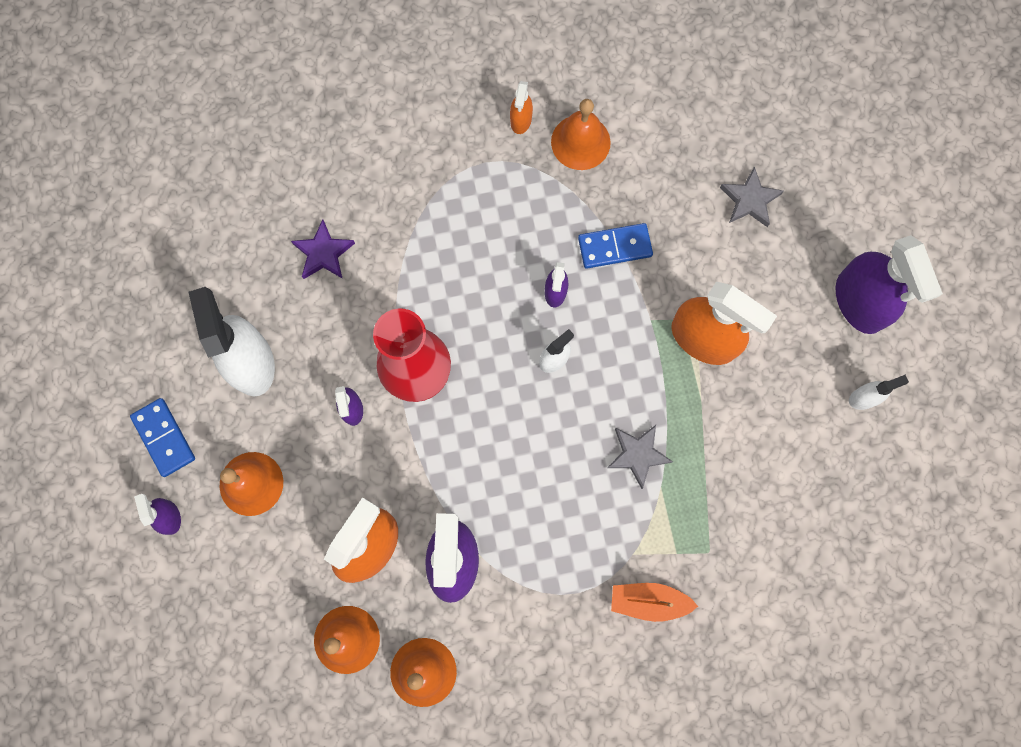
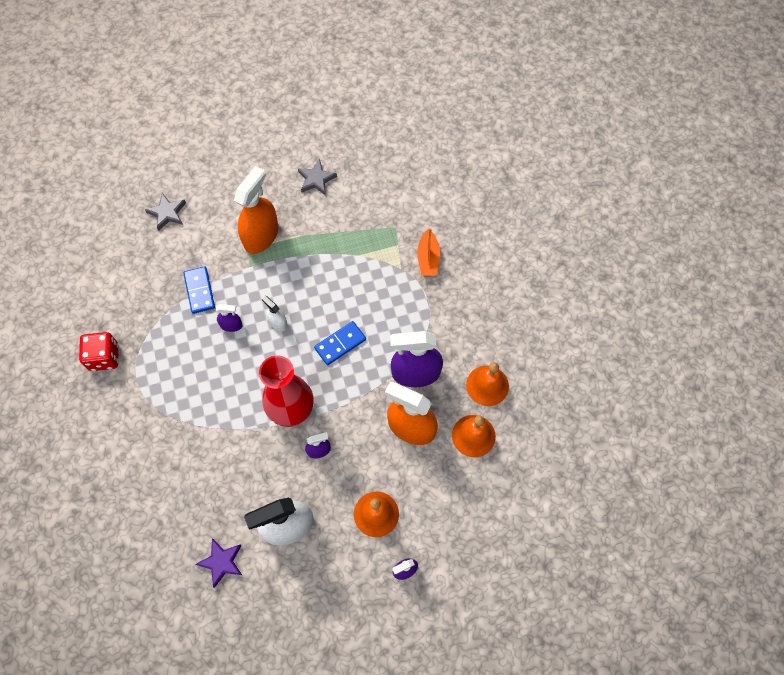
camera: 95 degrees left, 10 degrees down
blue domino [130,398,195,477] -> blue domino moved to [314,321,366,365]
purple star [291,219,355,279] -> purple star moved to [196,538,242,588]
orange spray bottle [510,81,533,134] -> red dice [79,332,119,371]
orange bell [551,99,611,170] -> none
grey star [607,425,673,489] -> grey star moved to [298,159,337,195]
purple spray bottle [836,235,943,334] -> none
white spray bottle [849,375,909,410] -> none

